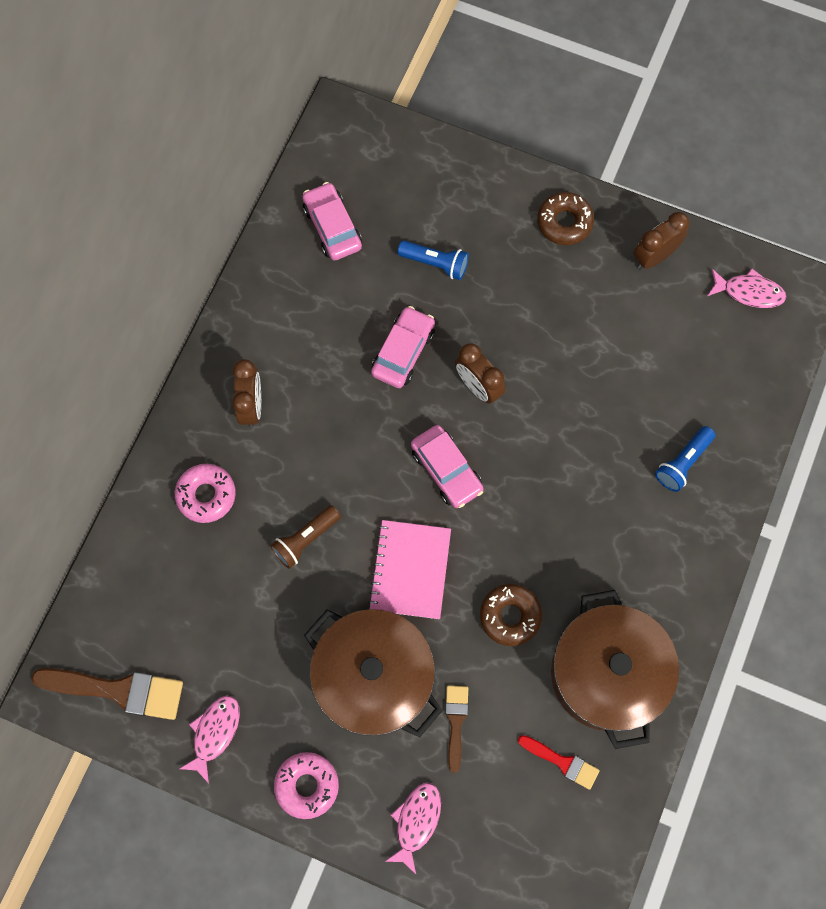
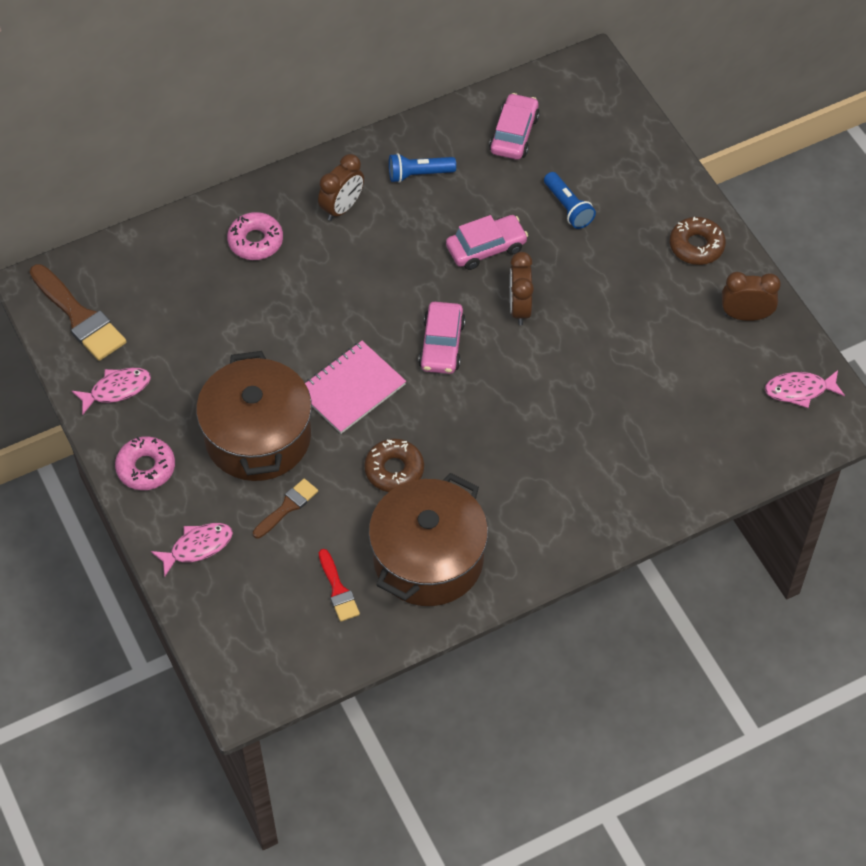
camera: 40 degrees right, 15 degrees down
brown flashlight [270,505,341,569] -> none
blue flashlight [655,426,715,492] -> blue flashlight moved to [389,153,456,183]
pink fish [708,268,786,308] -> pink fish turned 120 degrees clockwise [765,370,845,408]

